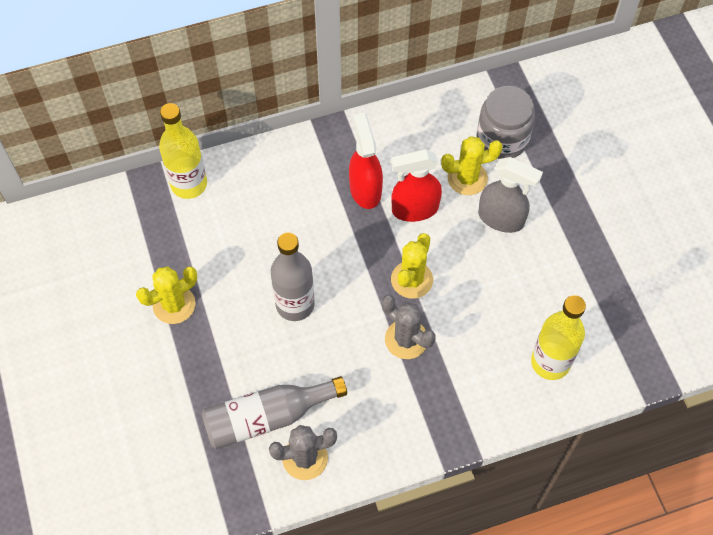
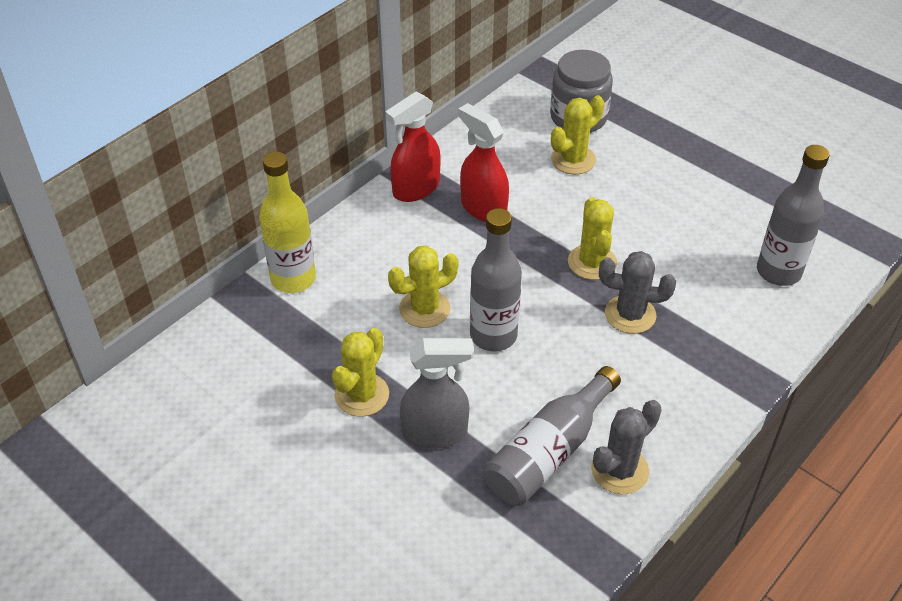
camera: 30 degrees left, 15 degrees down
red spray bottle [391,149,442,222] -> red spray bottle moved to [385,92,441,202]
grey spray bottle [478,157,543,233] -> grey spray bottle moved to [400,338,474,449]
yellow bottle [531,295,586,380] -> grey bottle [757,145,830,286]
none -> yellow cactus [388,245,458,328]

